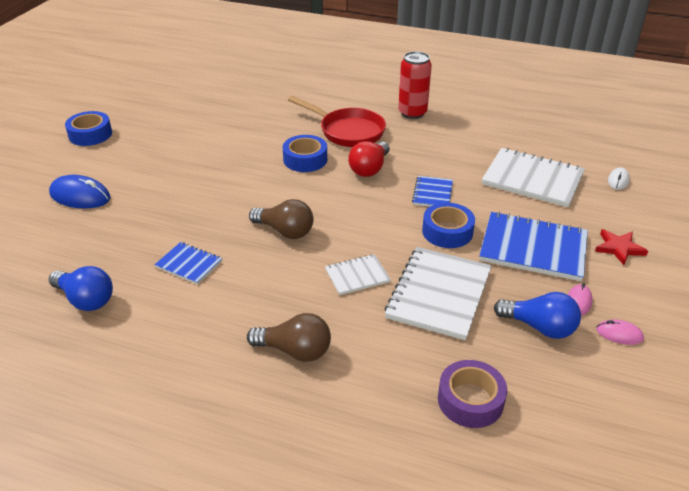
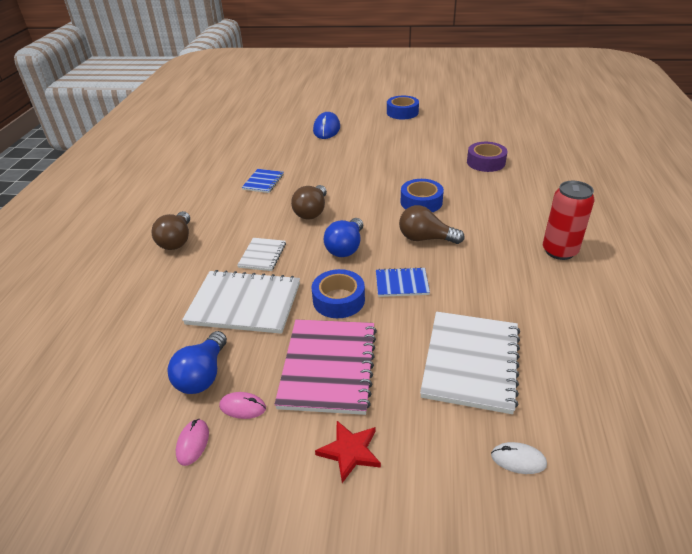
camera: 80 degrees right, 0 degrees up
blue light bulb [49,266,113,311] -> blue light bulb moved to [324,218,363,257]
red pan [288,96,386,147] -> none
white notebook [325,254,391,295] -> white notebook turned 45 degrees clockwise [237,238,286,271]
red light bulb [348,141,390,177] -> brown light bulb [399,205,465,244]
purple tape [438,360,507,428] -> purple tape moved to [467,142,507,172]
blue notebook [479,212,588,281] -> pink notebook [274,319,377,415]

